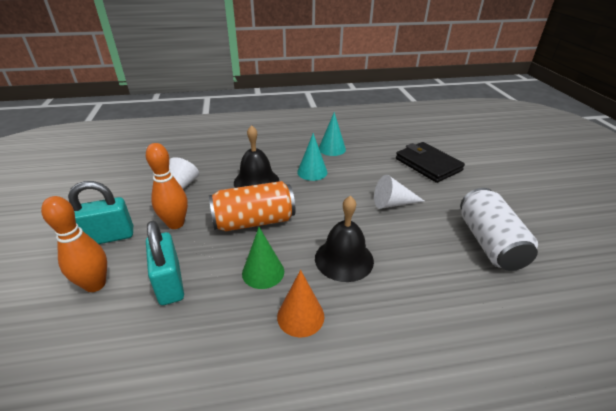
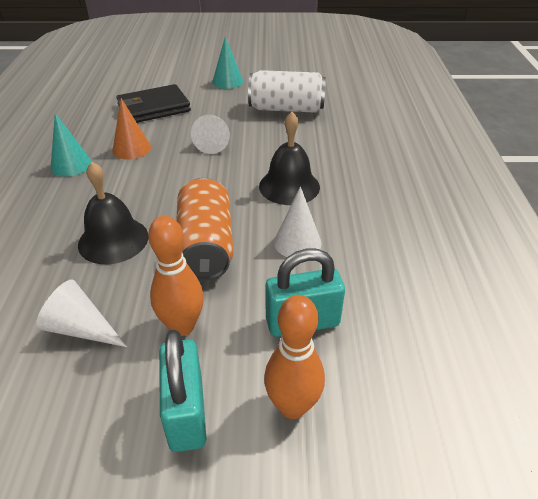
camera: 80 degrees left, 5 degrees up
green cone [242,227,284,289] -> white cone [274,186,321,257]
orange cone [277,270,324,338] -> orange cone moved to [112,98,151,160]
turquoise cone [297,133,327,181] -> turquoise cone moved to [212,37,243,89]

